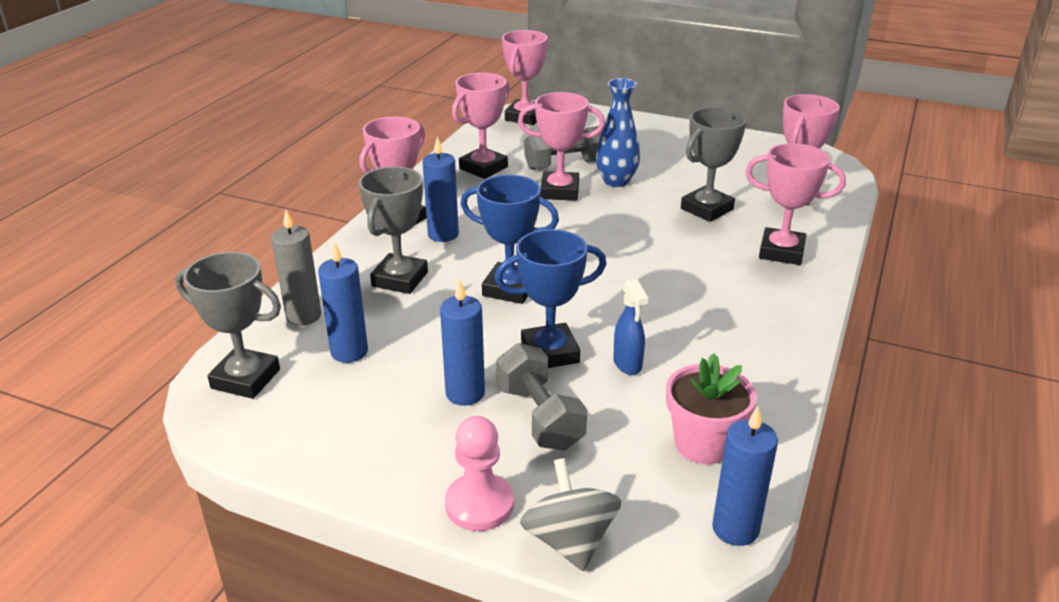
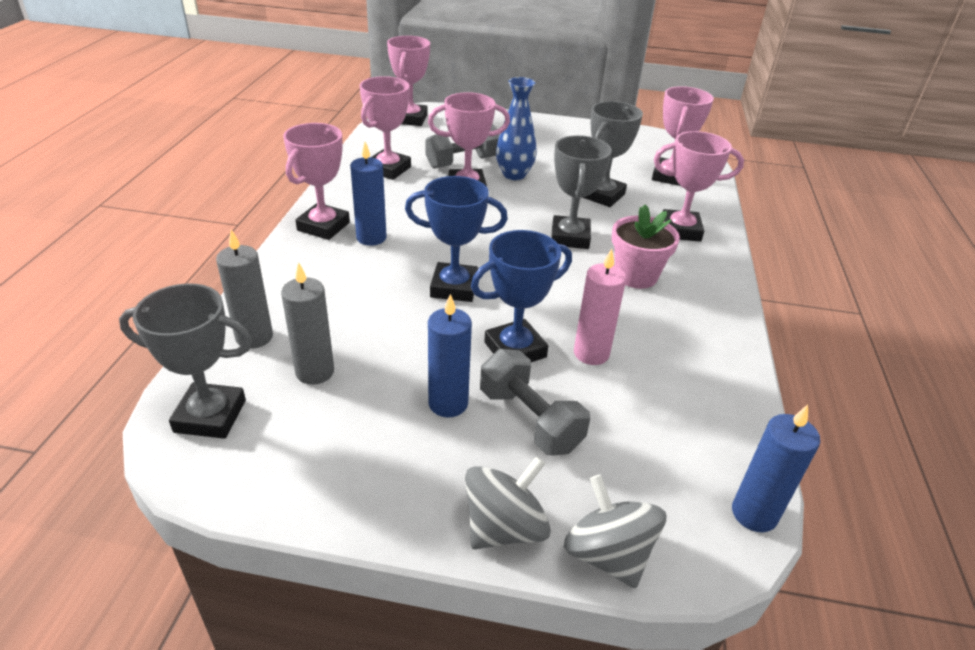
camera: 15 degrees left, 5 degrees up
blue candle [318,242,368,363] -> grey candle [281,262,334,384]
grey trophy [359,167,428,294] -> grey trophy moved to [551,135,612,249]
pink pawn [445,416,514,531] -> grey spinning top [465,456,551,549]
blue spray bottle [613,279,648,375] -> pink candle [574,249,626,365]
pink flower pot [666,353,757,464] -> pink flower pot moved to [612,204,680,289]

